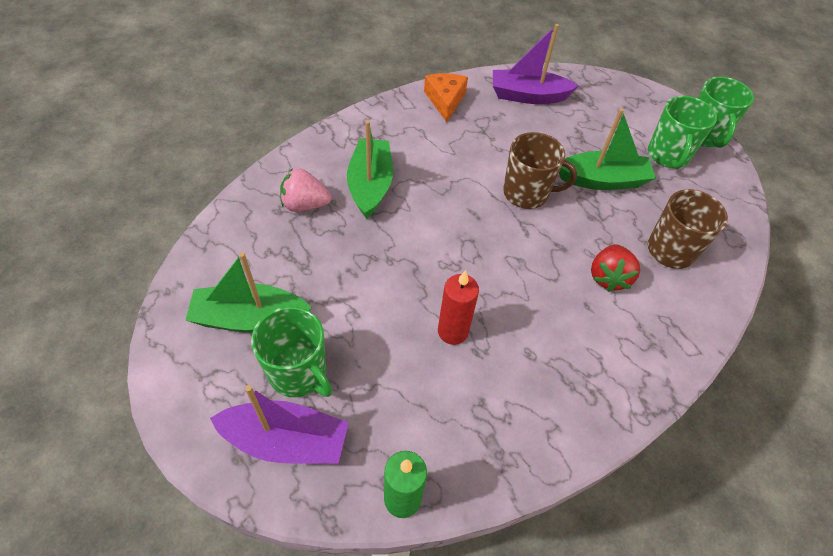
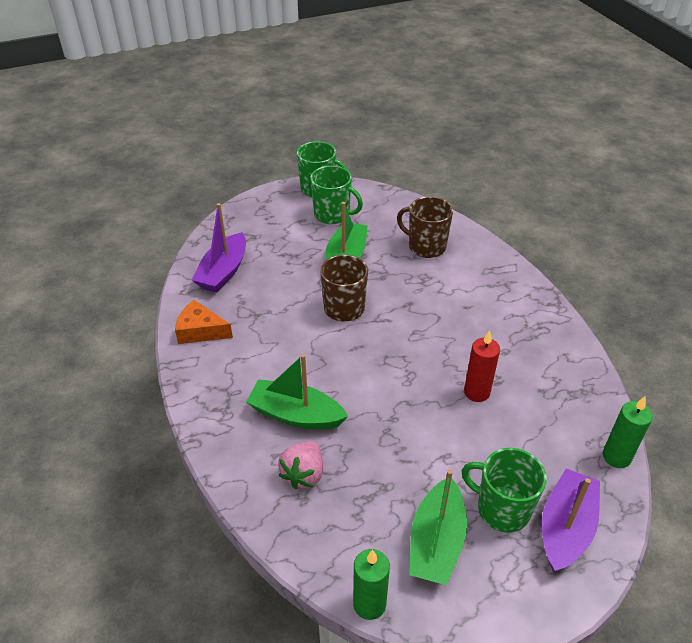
camera: 70 degrees left, 10 degrees down
green mug [251,307,332,397] -> green mug turned 120 degrees counterclockwise [462,448,546,533]
red strawberry [591,244,640,292] -> none
none -> green candle [353,549,390,620]

